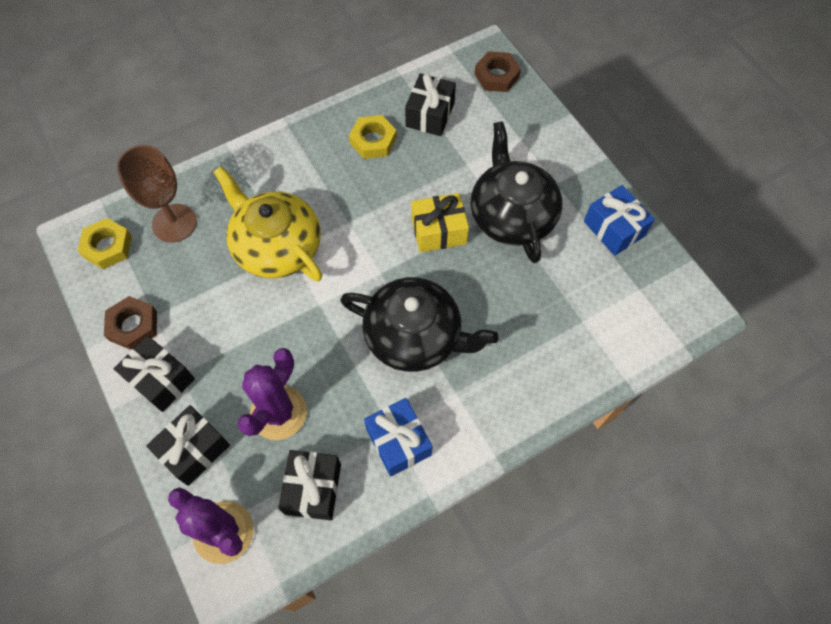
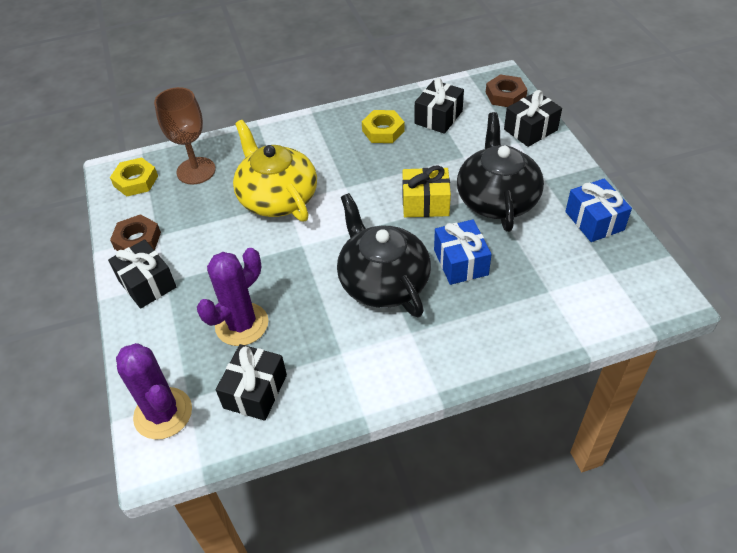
camera: 15 degrees right, 15 degrees down
black gift [146,405,230,486] -> black gift moved to [504,90,562,147]
black teapot [340,277,499,372] -> black teapot turned 150 degrees counterclockwise [337,193,431,318]
blue gift [364,398,432,477] -> blue gift moved to [434,219,492,285]

